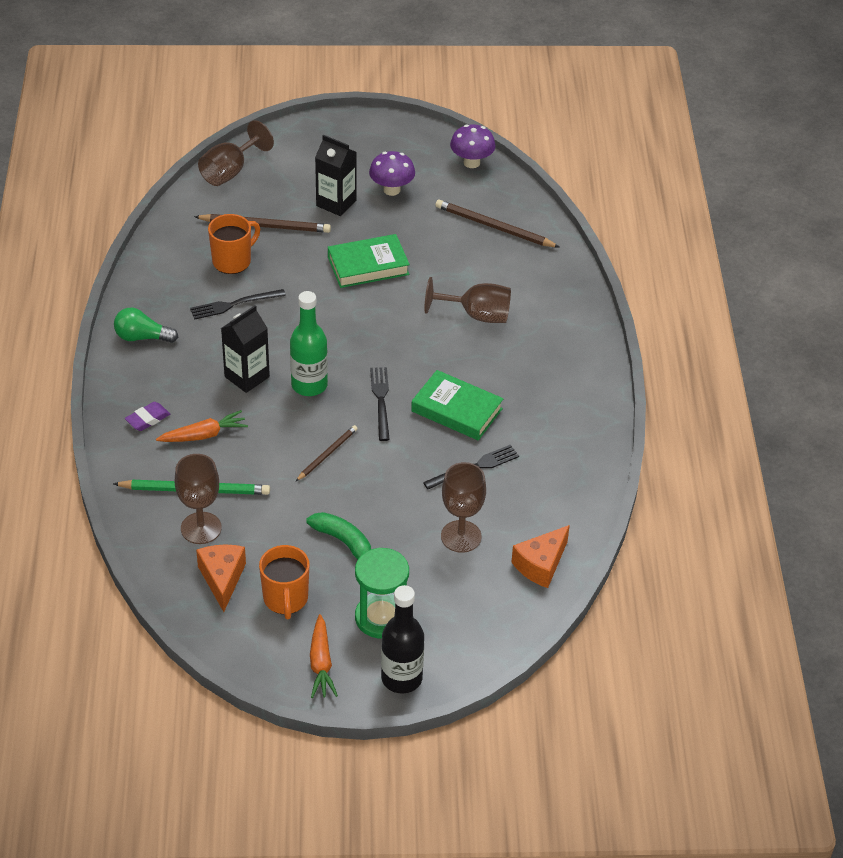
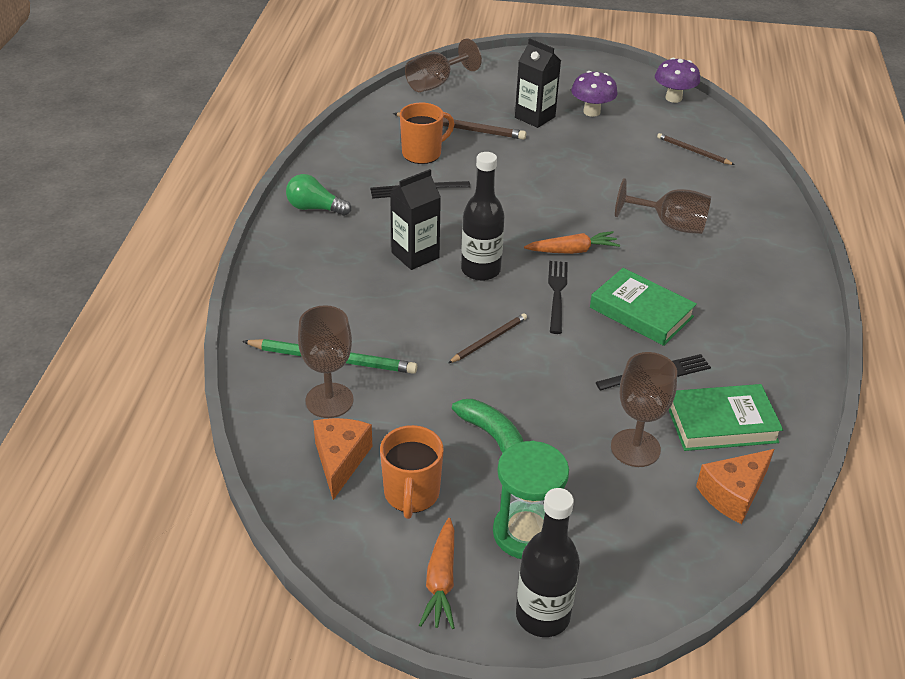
camera: 10 degrees right, 5 degrees down
purple eraser [125,402,170,431] -> none
orange carrot [156,410,248,442] -> orange carrot moved to [524,231,620,254]
green bottle [290,291,328,396] -> black bottle [461,152,505,281]
green book [328,234,410,288] -> green book moved to [669,384,783,451]
brown pencil [435,199,560,248] -> brown pencil [657,133,735,165], size x0.61

